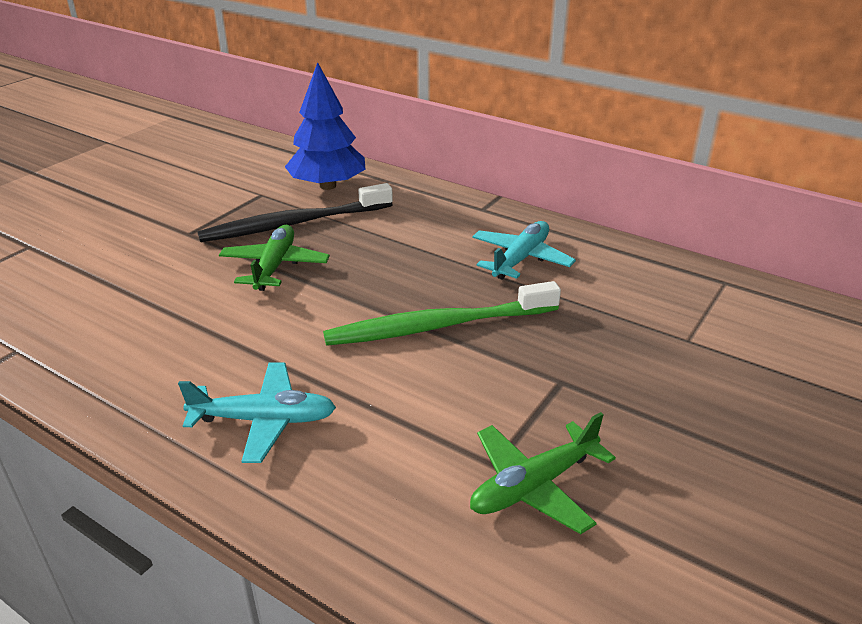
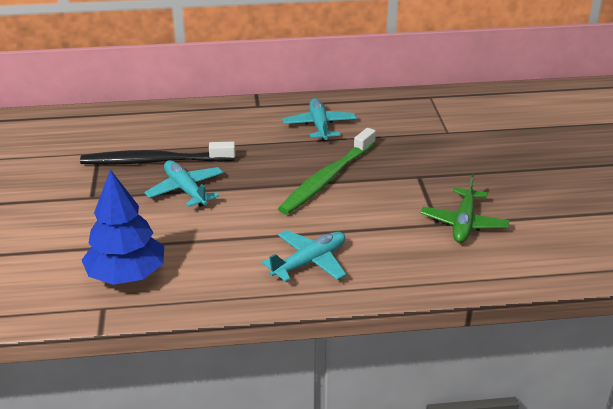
camera: 40 degrees left, 0 degrees up
black toothbrush [197,183,393,242] -> black toothbrush turned 60 degrees clockwise [80,142,235,165]
green plane [219,225,330,291] -> turquoise plane [144,160,223,207]
blue tree [285,62,365,190] -> blue tree moved to [82,170,164,285]

